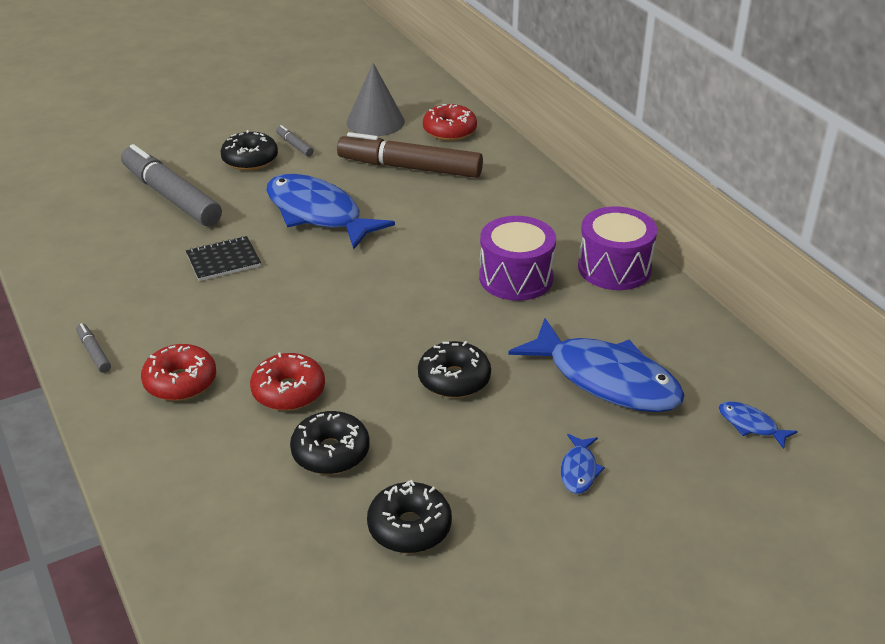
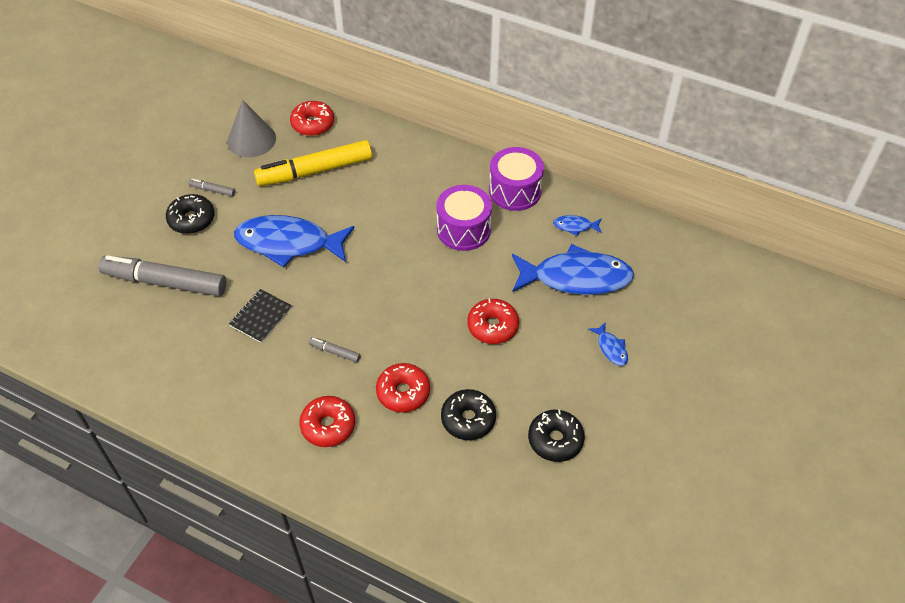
camera: 35 degrees left, 15 degrees up
grey marker [76,323,111,373] -> grey marker moved to [308,337,361,362]
brown marker [337,132,483,178] -> yellow marker [254,140,372,186]
black donut [418,341,491,398] -> red donut [467,299,519,344]
blue fish [719,401,798,449] -> blue fish moved to [553,215,602,236]

